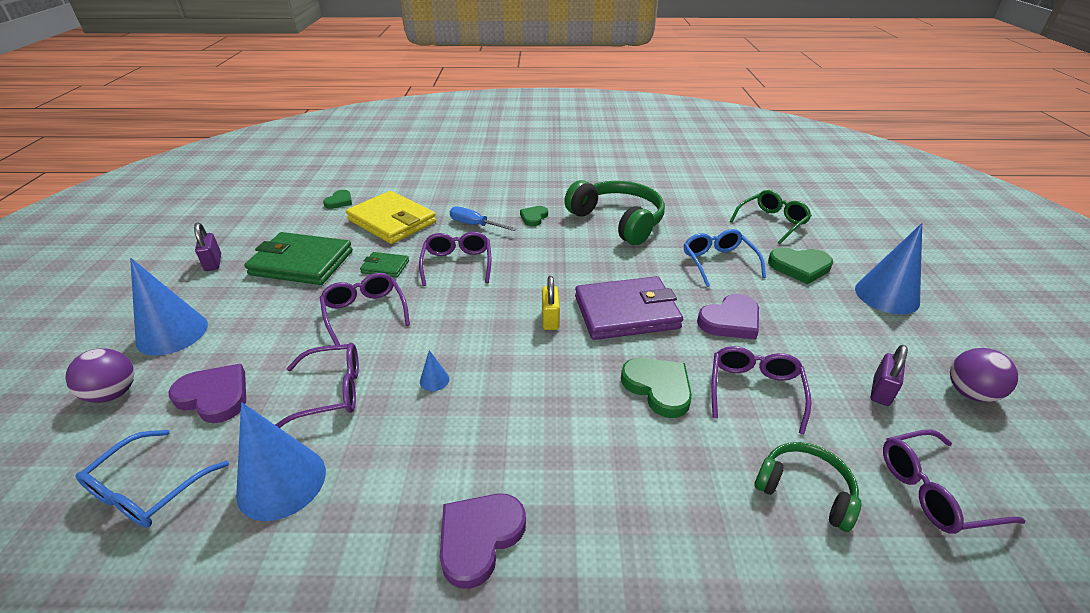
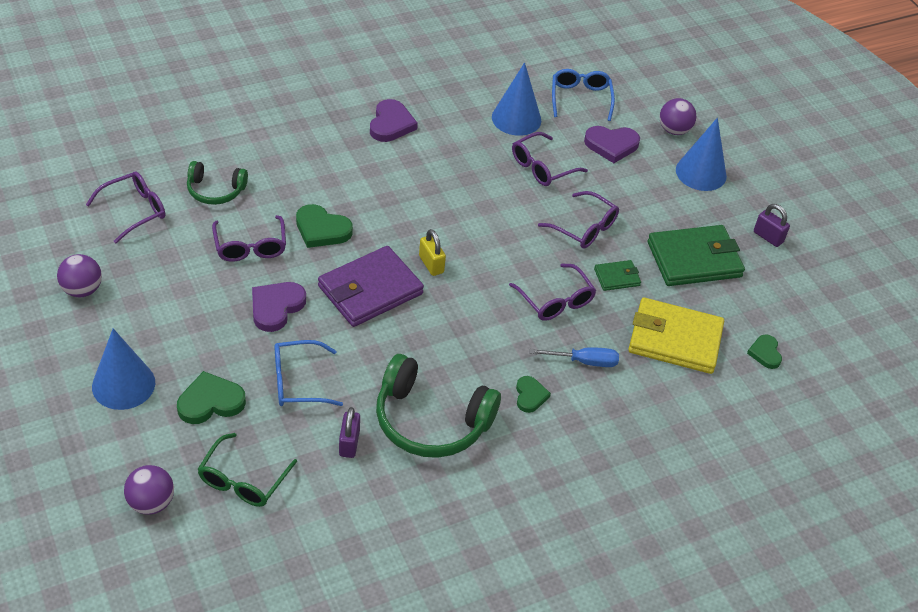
camera: 150 degrees right, 10 degrees up
blue cone [420,350,449,391] -> none
blue glasses [684,229,766,287] -> blue glasses turned 120 degrees clockwise [274,340,343,406]
purple padlock [871,345,908,406] -> purple padlock moved to [339,407,360,458]
none -> purple ball [124,465,174,514]

